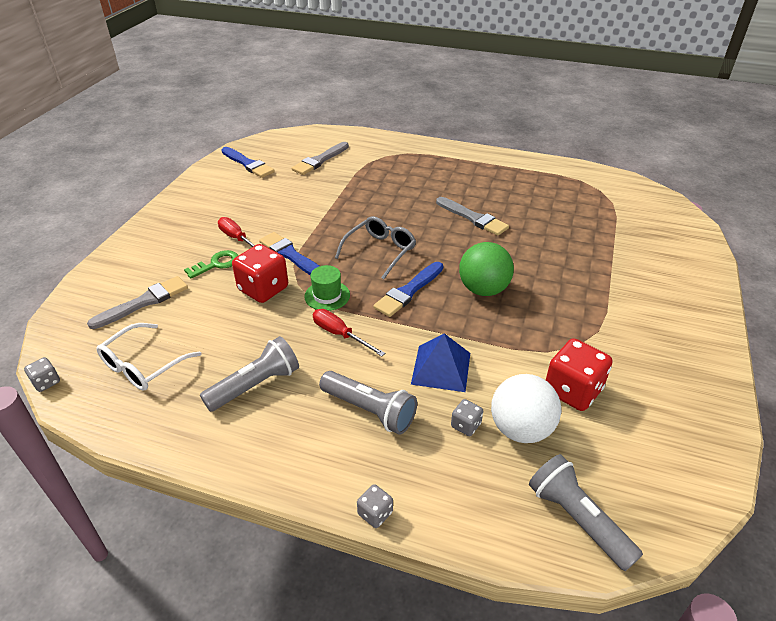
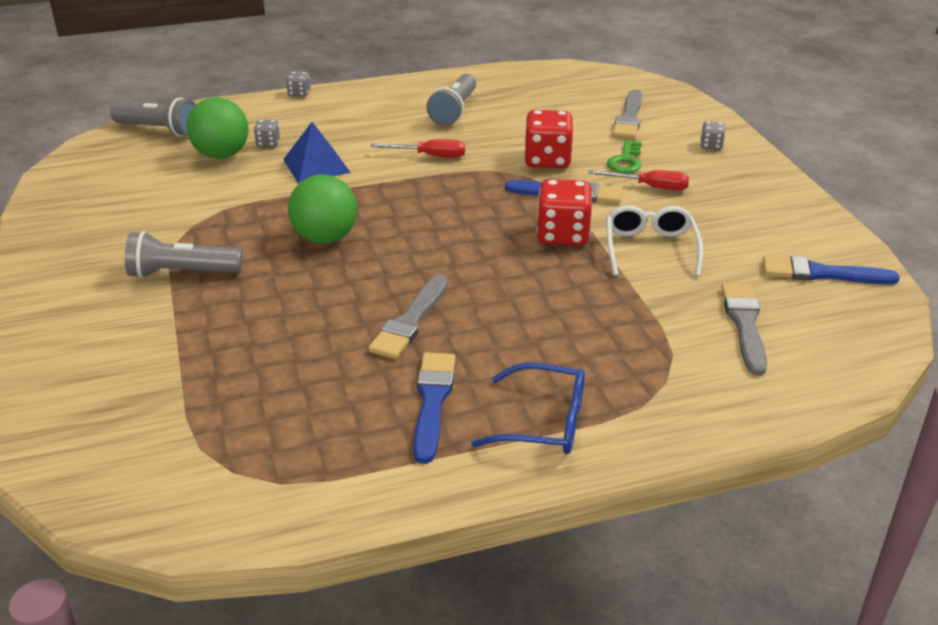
camera: 145 degrees right, 5 degrees down
grey dice [24,357,60,392] -> grey dice moved to [700,121,725,150]
white glasses [96,323,202,391] -> white glasses moved to [606,205,703,277]
green hat [304,265,350,311] -> none
grey flashlight [319,371,417,434] -> grey flashlight moved to [125,231,243,278]
grey glasses [335,216,416,280] -> none
blue brush [373,262,443,317] -> blue brush moved to [413,353,456,464]
grey brush [436,197,509,236] -> grey brush turned 75 degrees counterclockwise [368,275,448,359]
white ball [491,374,561,443] -> green ball [186,97,249,159]
red dice [546,338,612,411] -> red dice moved to [537,179,593,246]
none -> blue glasses [471,362,585,454]

